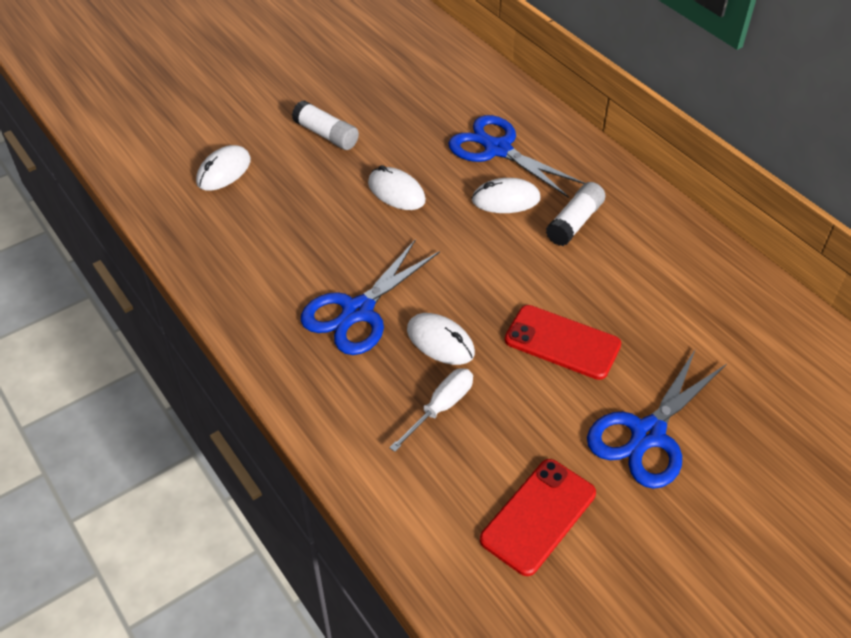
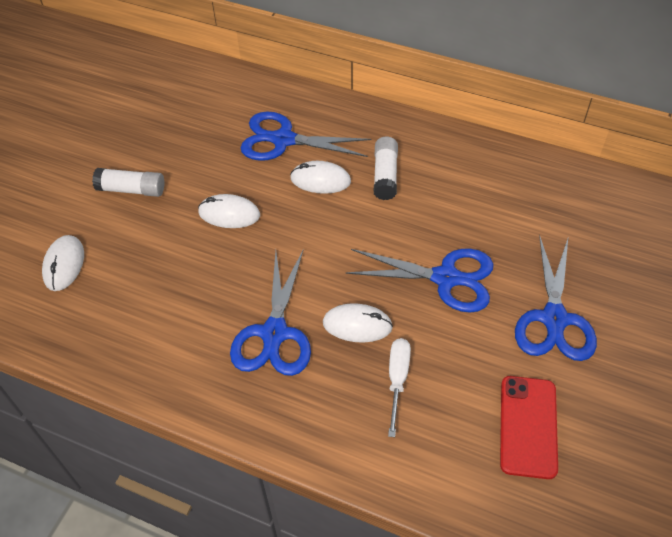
camera: 30 degrees left, 5 degrees up
white mouse [472,178,541,213] -> white mouse turned 45 degrees clockwise [290,161,351,194]
red phone [505,305,621,380] -> blue scissors [345,249,494,313]

